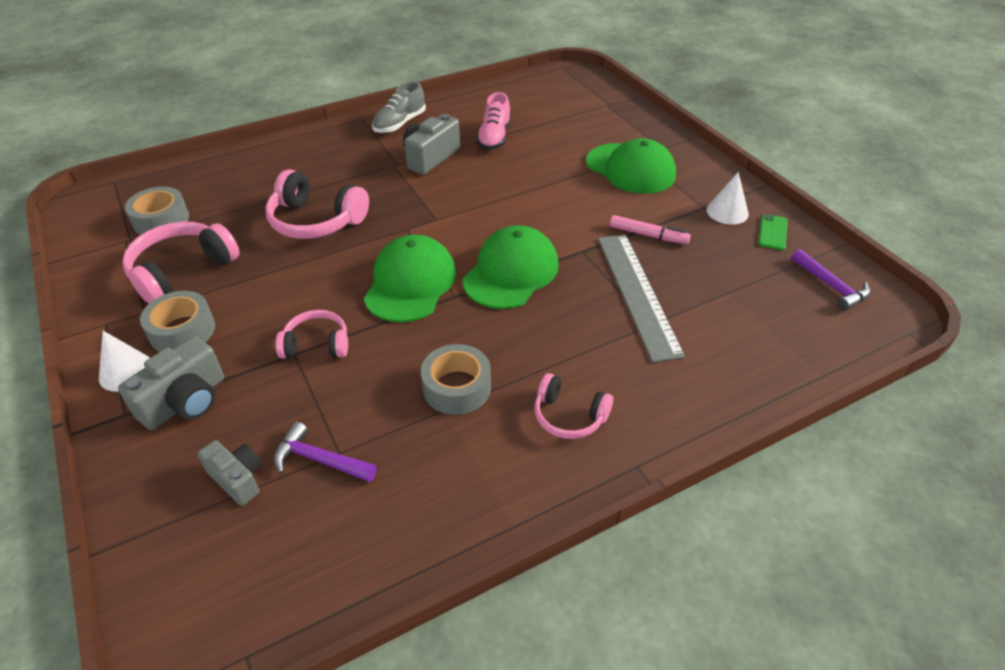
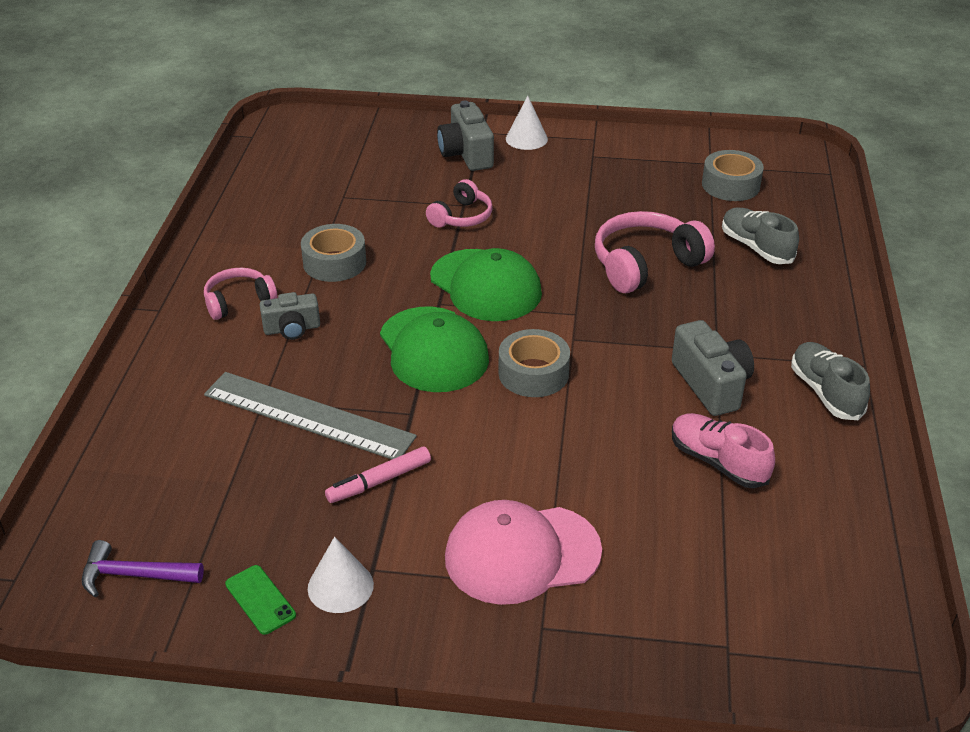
camera: 125 degrees right, 5 degrees down
pink headphones [122,222,240,303] -> none
grey tape [140,291,215,352] -> grey tape moved to [498,329,570,397]
grey camera [197,440,262,506] -> grey camera moved to [260,292,320,340]
purple hammer [273,422,377,482] -> none
green cap [586,138,676,194] -> pink cap [445,500,602,605]
none -> grey shoe [722,207,799,264]

